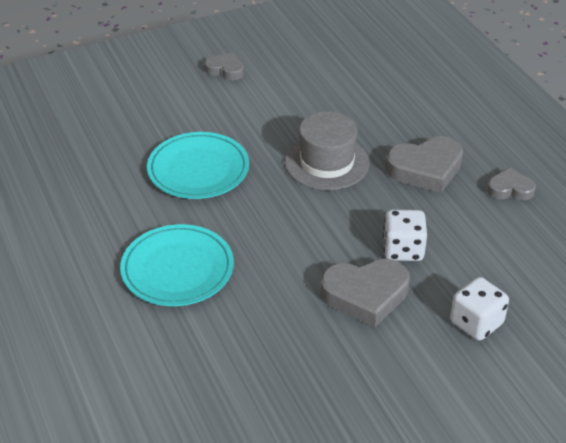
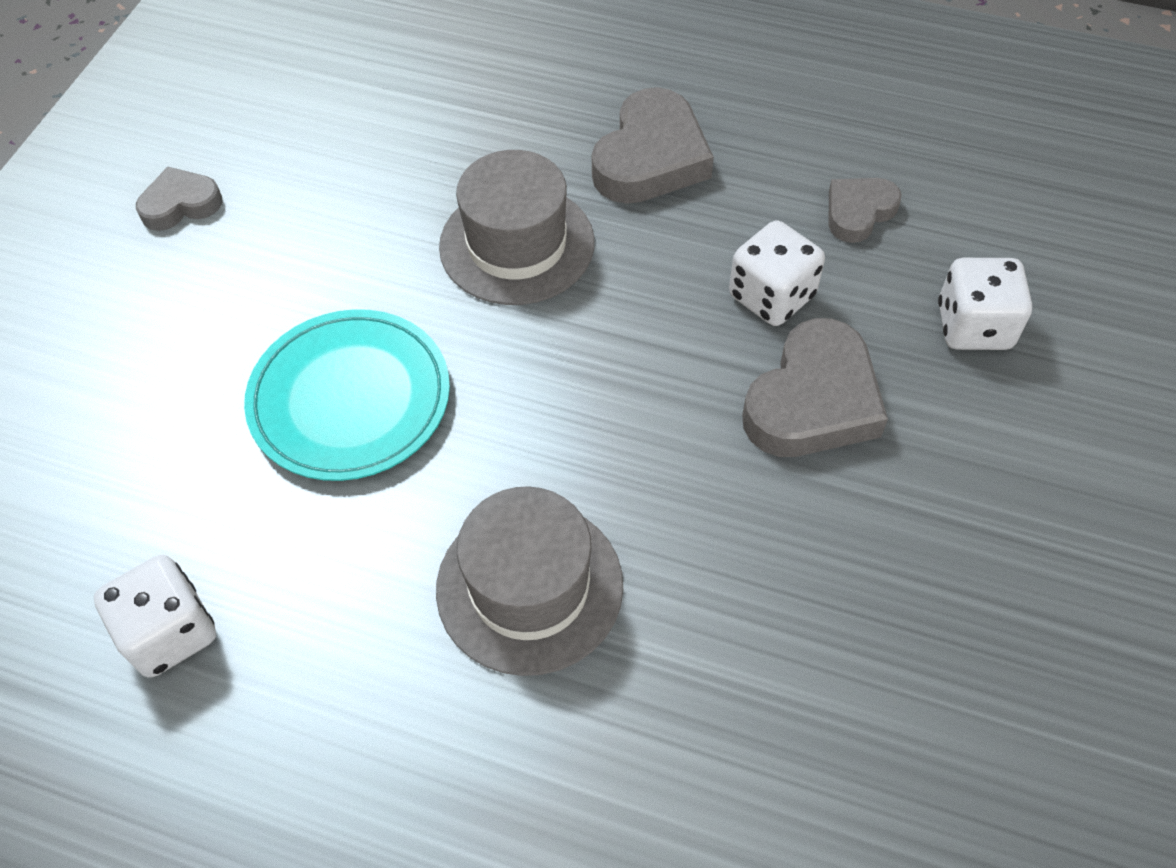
camera: 45 degrees left, 15 degrees up
turquoise plate [120,224,234,306] -> grey hat [436,486,623,676]
grey heart [487,168,536,201] -> grey heart moved to [829,178,902,243]
none -> white dice [94,555,216,678]

